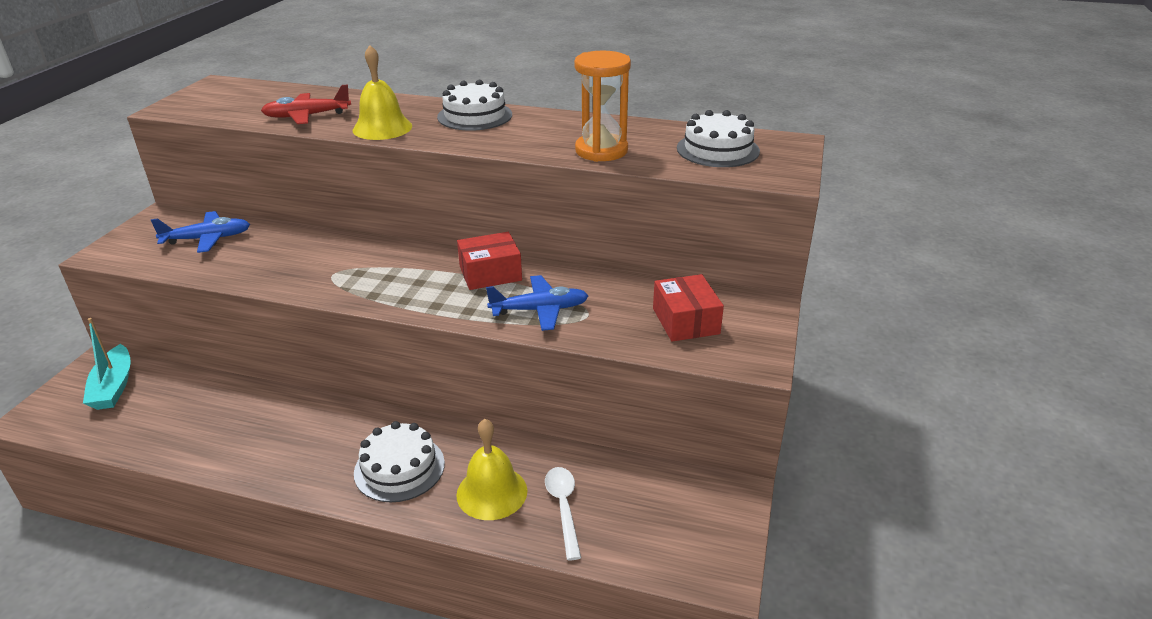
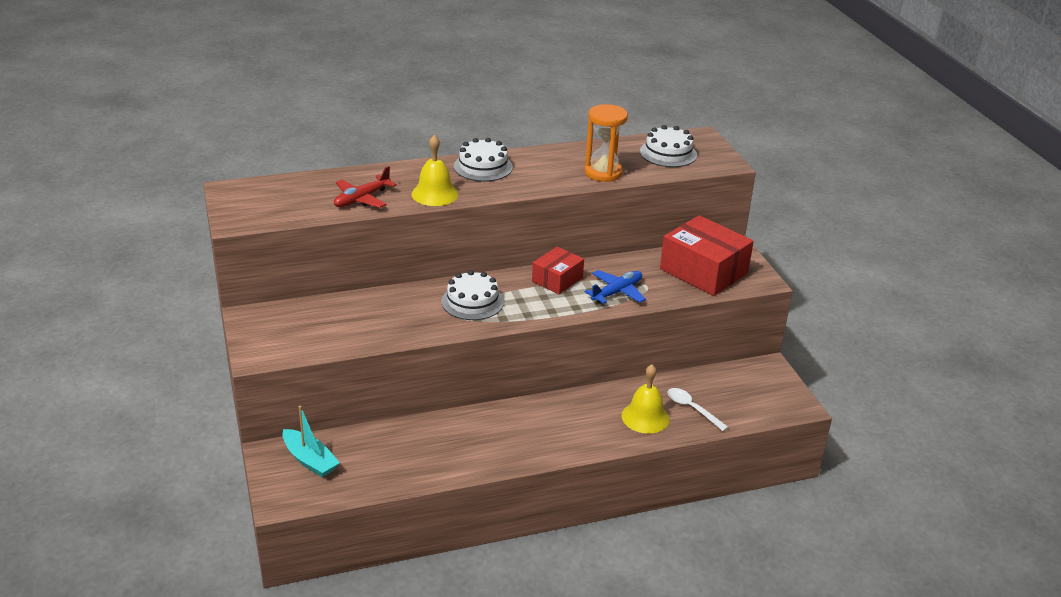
camera: 35 degrees left, 0 degrees up
blue plane [151,211,250,253] -> none
white cake [354,421,445,502] -> white cake moved to [442,270,504,320]
red box [653,274,724,342] -> red box [660,215,754,296], size x1.72

